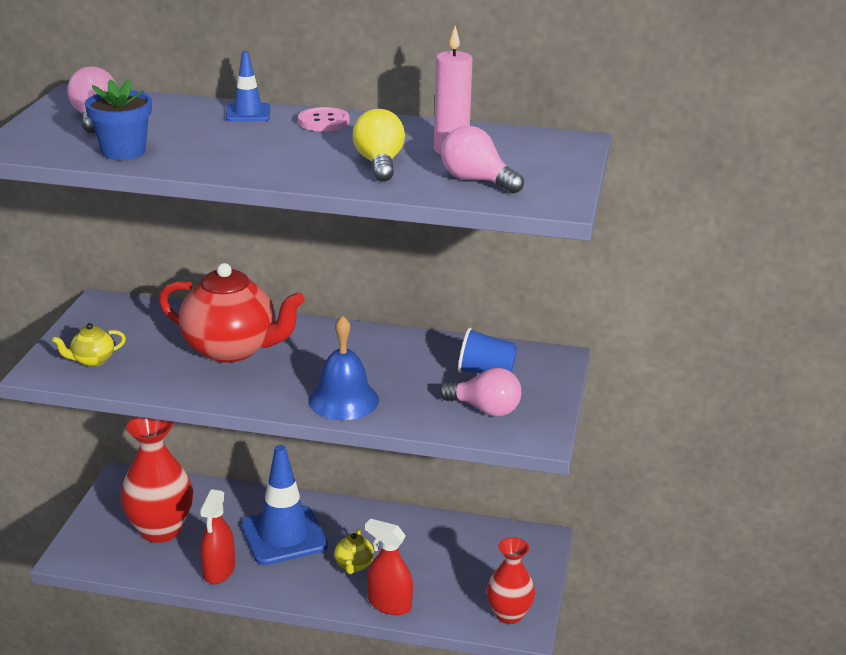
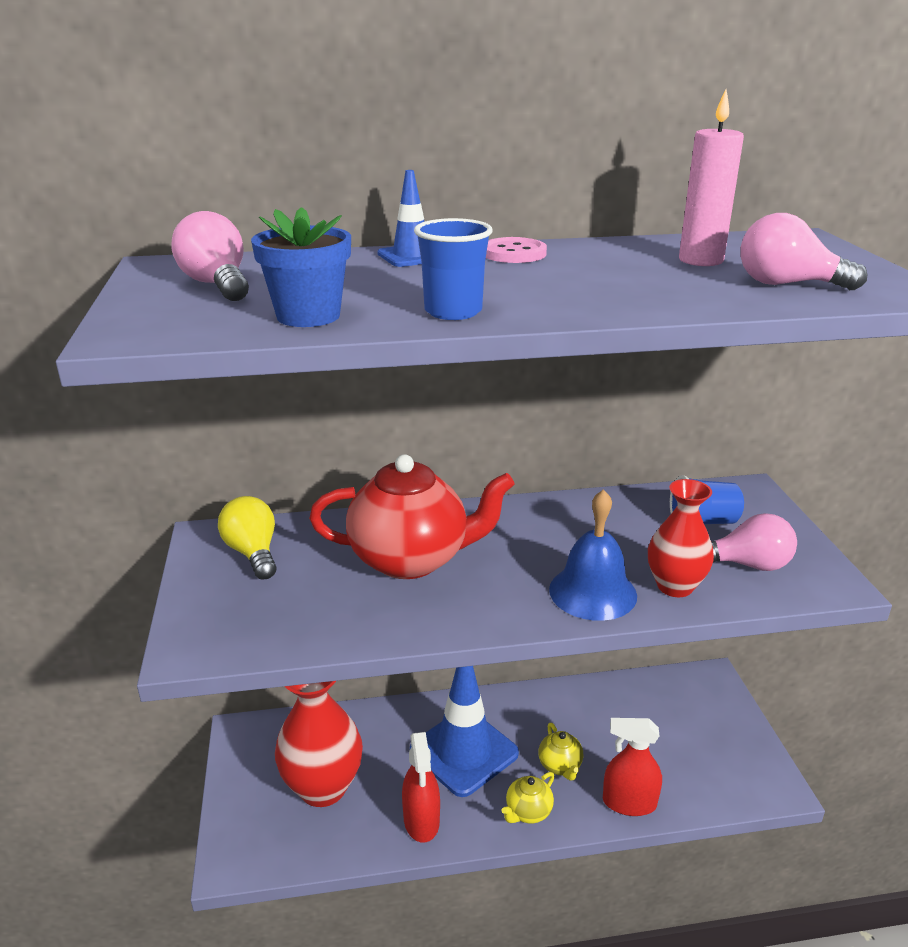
camera: 20 degrees left, 0 degrees up
yellow teapot [52,323,126,367] -> yellow teapot moved to [501,772,554,823]
yellow light bulb [353,109,405,182] -> yellow light bulb moved to [218,496,277,580]
red vase [487,537,535,624] -> red vase moved to [648,479,714,597]
none -> blue cup [414,218,493,320]

